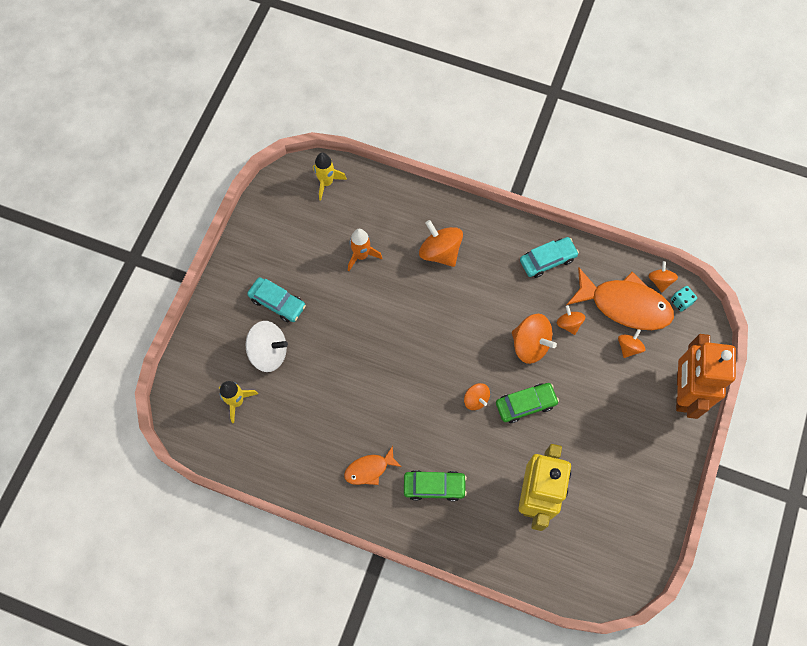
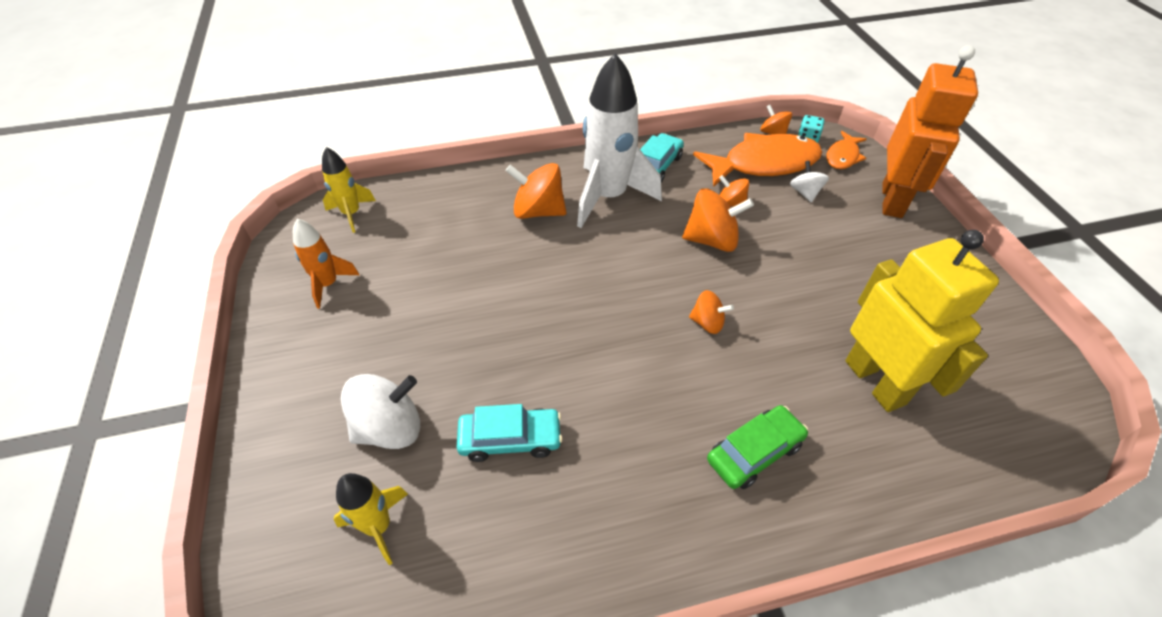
camera: 35 degrees left, 20 degrees down
turquoise car [247,277,306,322] -> turquoise car moved to [457,404,563,462]
orange fish [344,446,402,485] -> orange fish moved to [826,131,867,169]
orange rocket [348,229,382,271] -> orange rocket moved to [293,219,359,309]
green car [496,383,559,423] -> none
orange spinning top [618,329,645,358] -> white spinning top [790,161,829,202]
orange robot [676,334,736,419] -> orange robot turned 135 degrees counterclockwise [883,45,978,218]
none -> white rocket [577,53,662,228]

